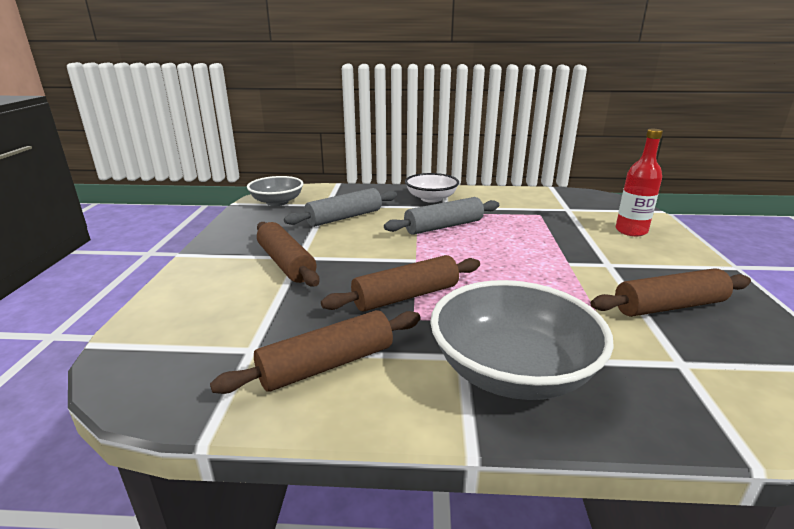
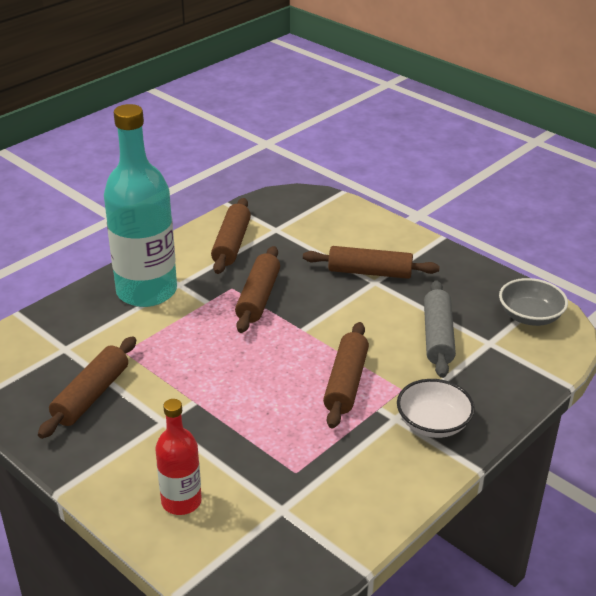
camera: 130 degrees right, 10 degrees up
grey rolling pin [384,197,499,235] -> brown rolling pin [323,322,369,428]
grey bowl [430,280,614,400] -> turquoise bottle [104,104,177,307]

